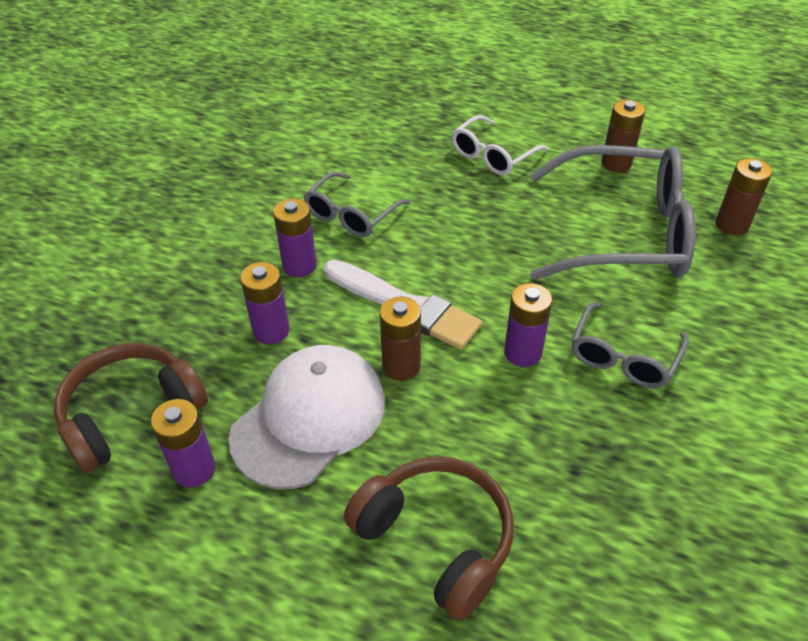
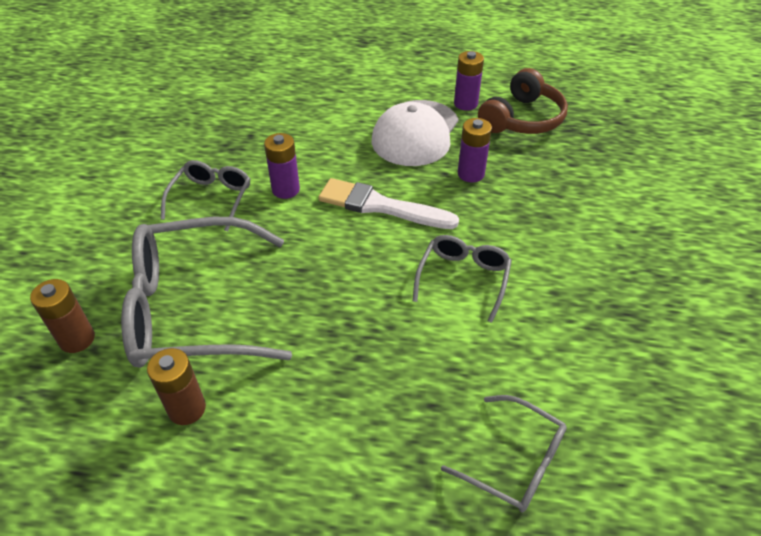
camera: 165 degrees right, 0 degrees up
purple battery [273,198,317,277] -> none
brown headphones [344,456,514,621] -> none
brown battery [380,297,421,381] -> none
white glasses [452,115,549,175] -> none
none -> grey glasses [441,395,567,513]

